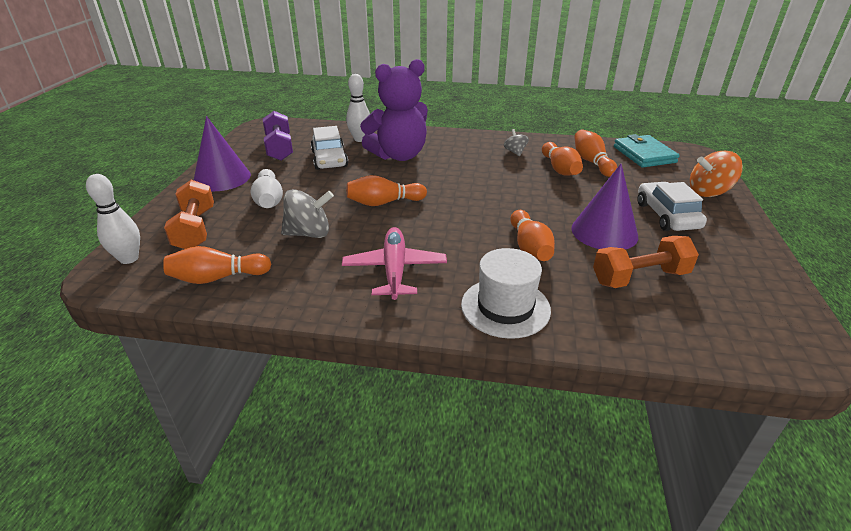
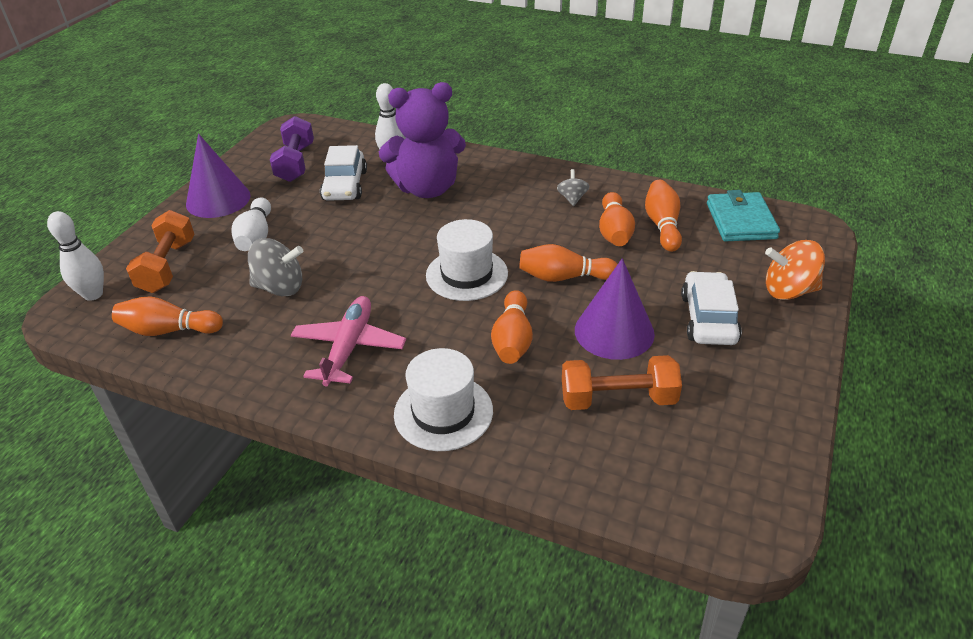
camera: 15 degrees right, 5 degrees up
orange bowling pin [346,175,427,206] -> orange bowling pin moved to [520,244,618,282]
none -> white hat [426,219,508,301]

